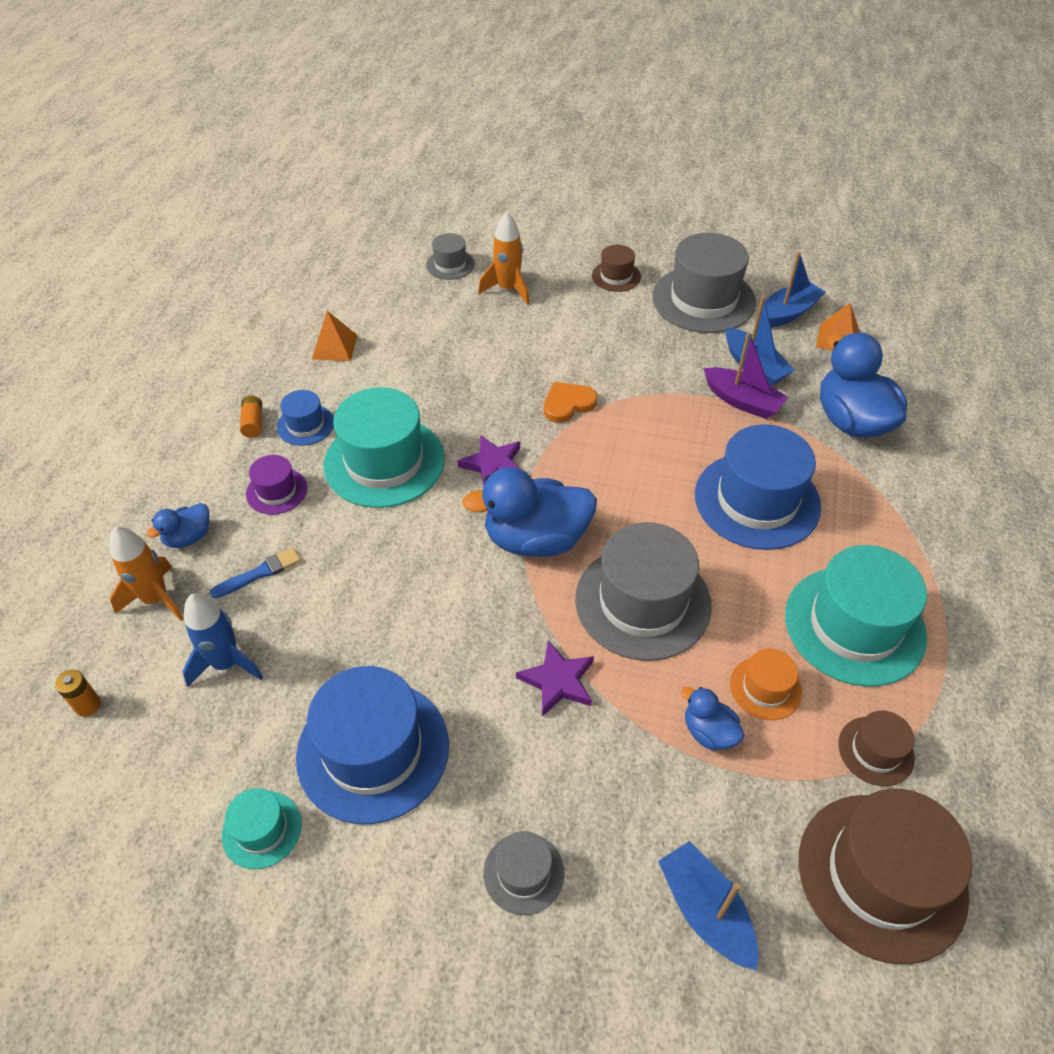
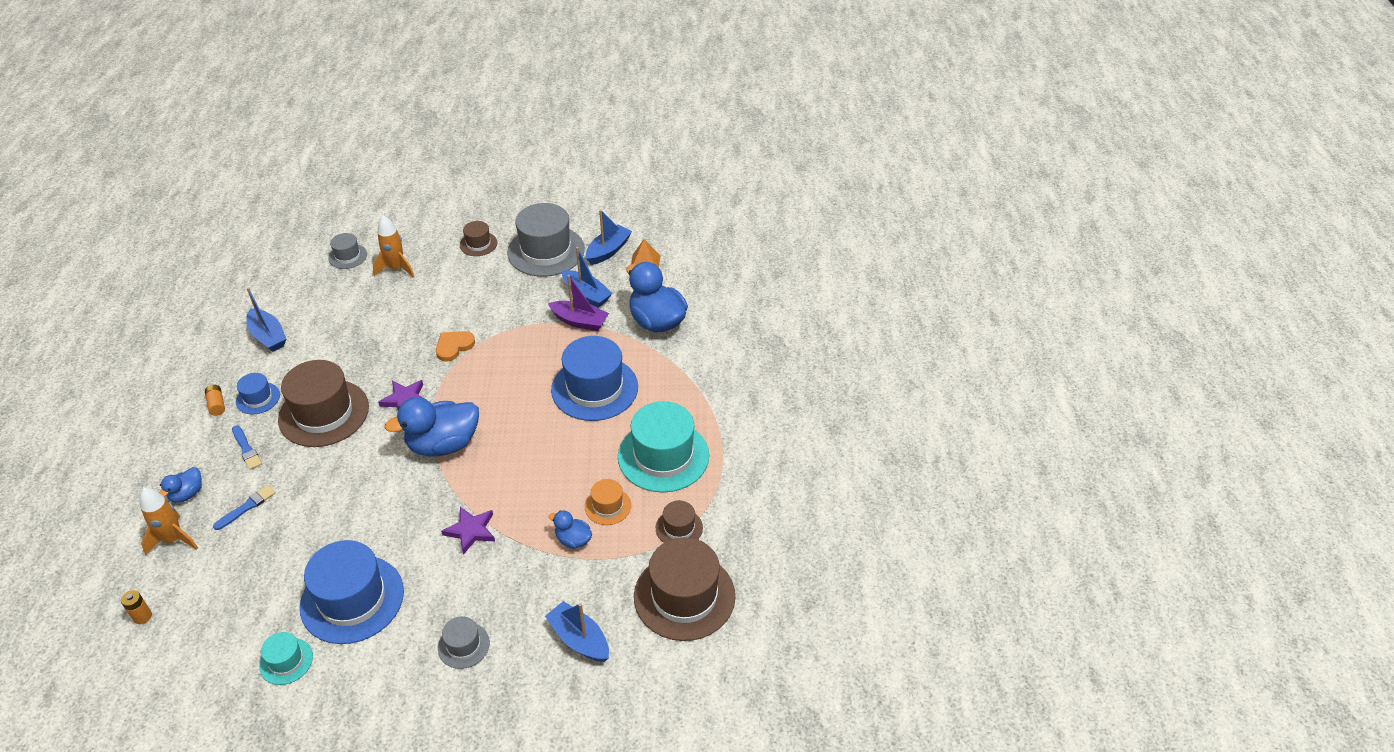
camera: 15 degrees left, 5 degrees down
blue rocket [182,594,263,687] -> none
purple hat [246,455,307,515] -> blue brush [232,425,262,470]
orange pyramid [312,311,358,361] -> blue boat [246,287,286,352]
turquoise hat [323,387,445,508] -> brown hat [278,360,369,447]
grey hat [575,522,712,661] -> none

